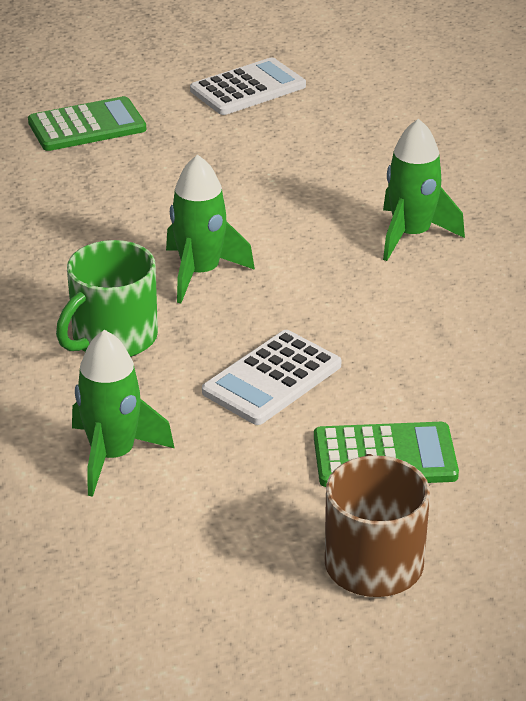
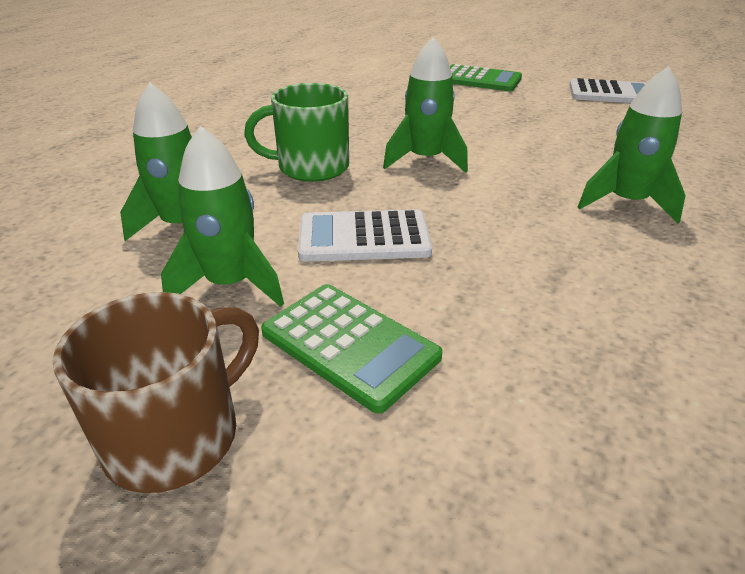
camera: 45 degrees right, 0 degrees up
none -> green rocket [161,126,284,307]

